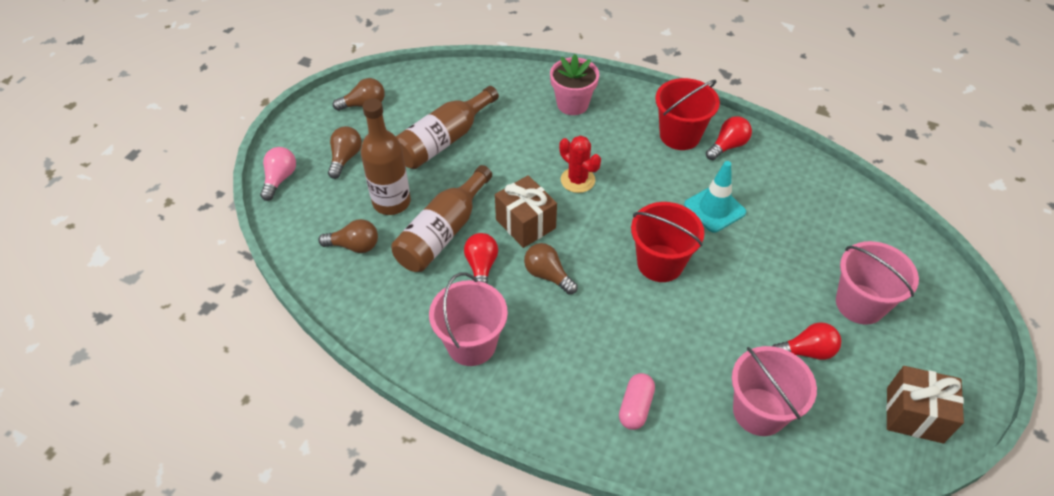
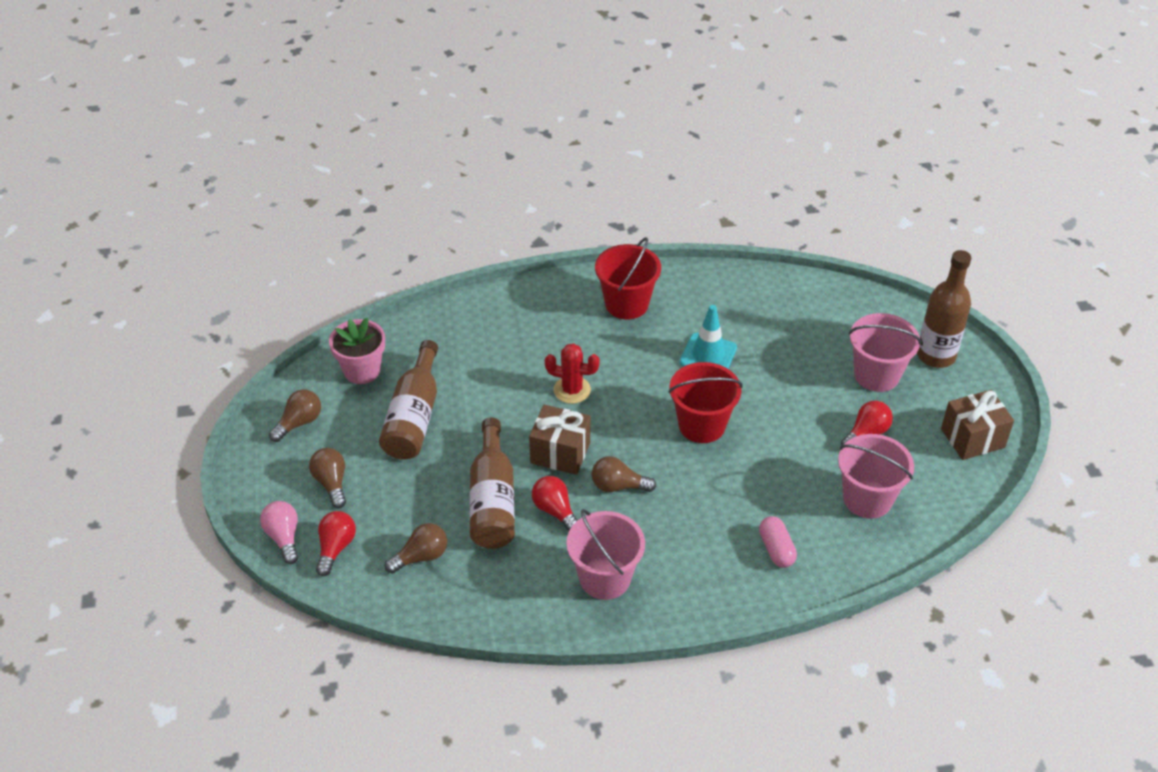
camera: 35 degrees left, 5 degrees down
brown bottle [361,99,411,215] -> brown bottle moved to [917,250,971,368]
pink flower pot [550,54,599,115] -> pink flower pot moved to [329,318,385,384]
red light bulb [706,116,752,160] -> red light bulb moved to [316,511,356,576]

